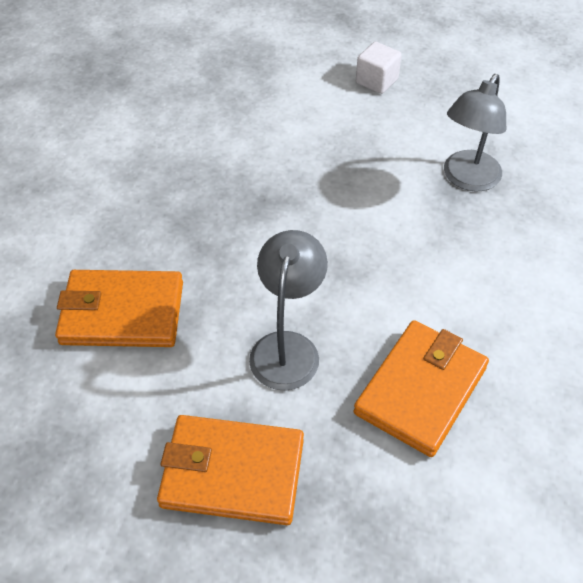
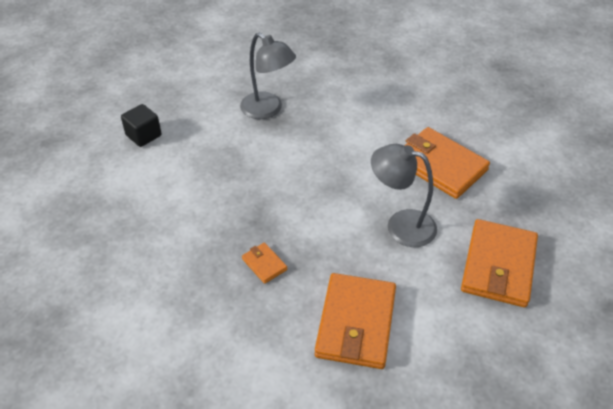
camera: 80 degrees left, 5 degrees down
white cube [356,42,402,94] -> black cube [121,104,161,147]
none -> orange wallet [242,243,287,284]

